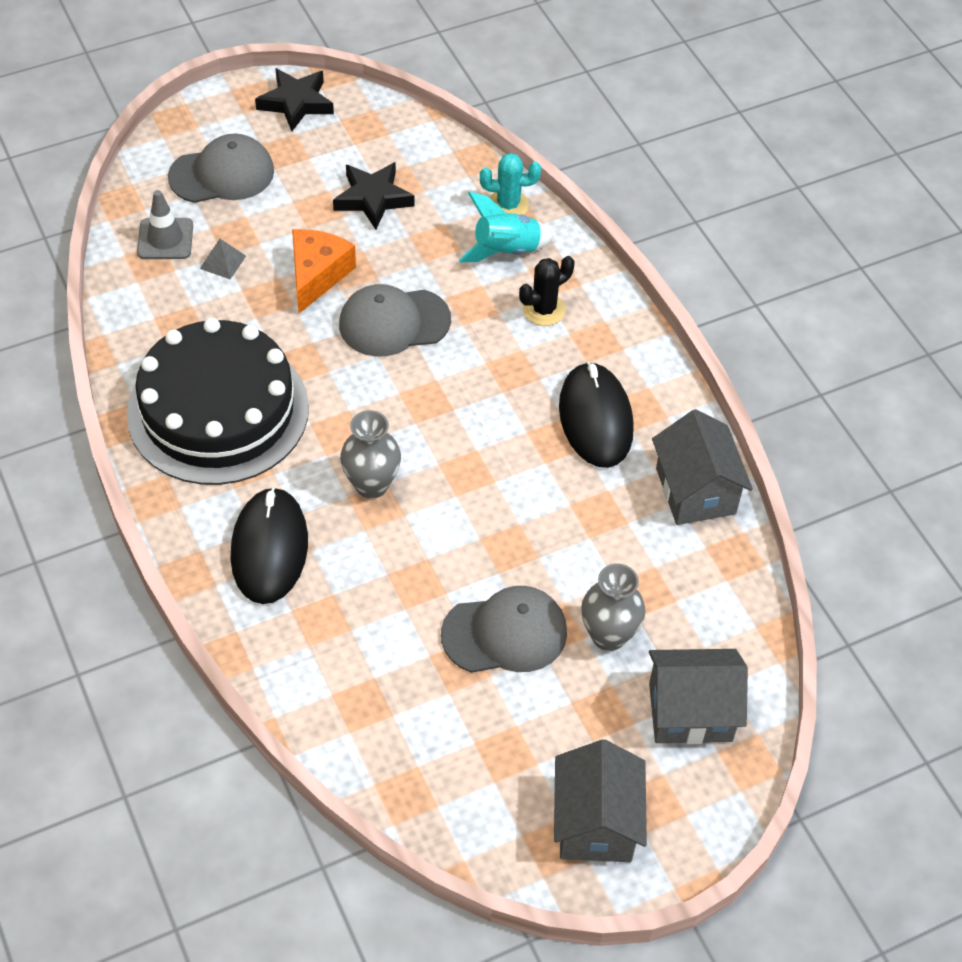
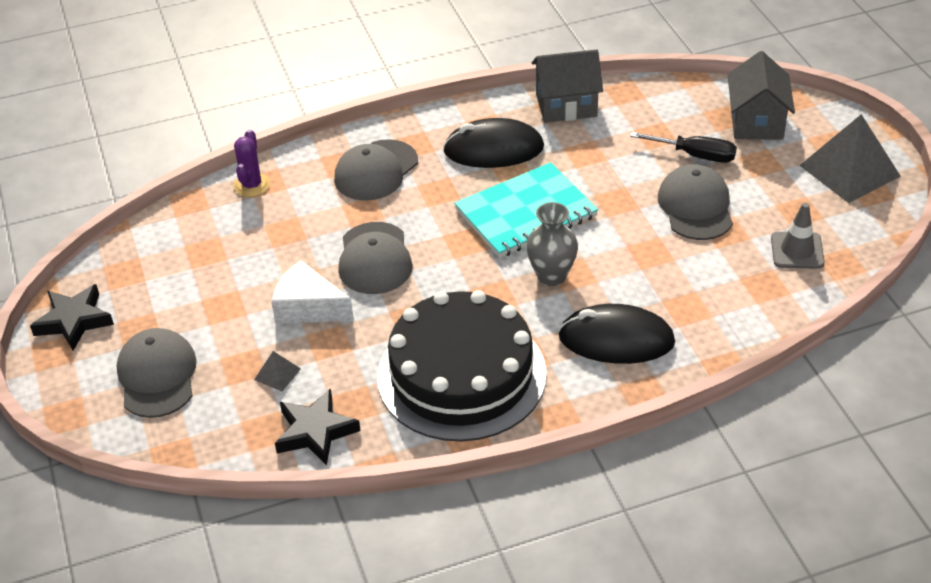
camera: 80 degrees left, 10 degrees down
grey traffic cone [137,190,193,259] -> grey traffic cone moved to [771,203,825,269]
orange cheese [292,229,356,313] -> white cheese [271,260,354,324]
black star [333,162,415,229] -> black star moved to [275,389,361,466]
turquoise rocket [459,192,554,262] -> none
turquoise cactus [480,153,541,215] -> purple cactus [234,129,270,197]
black cactus [519,256,574,326] -> grey cap [334,139,418,201]
grey house [554,739,647,862] -> grey pyramid [799,114,901,203]
grey vase [581,563,645,651] -> black screwdriver [630,132,737,163]
none -> turquoise notebook [454,162,598,258]

